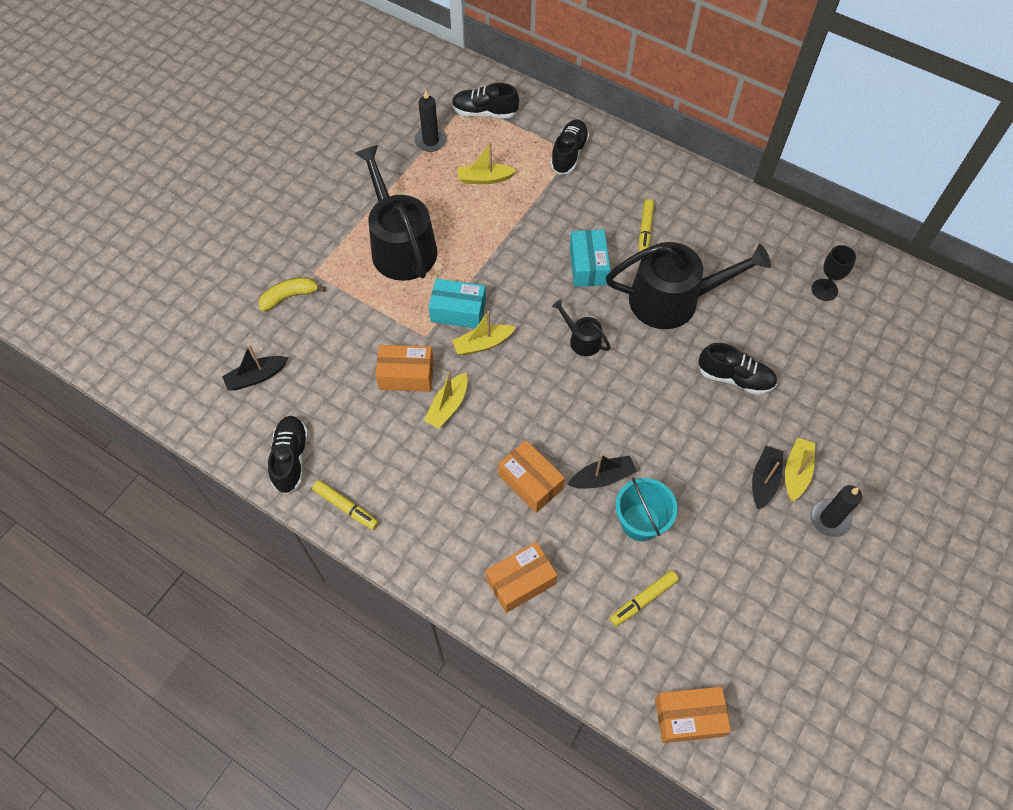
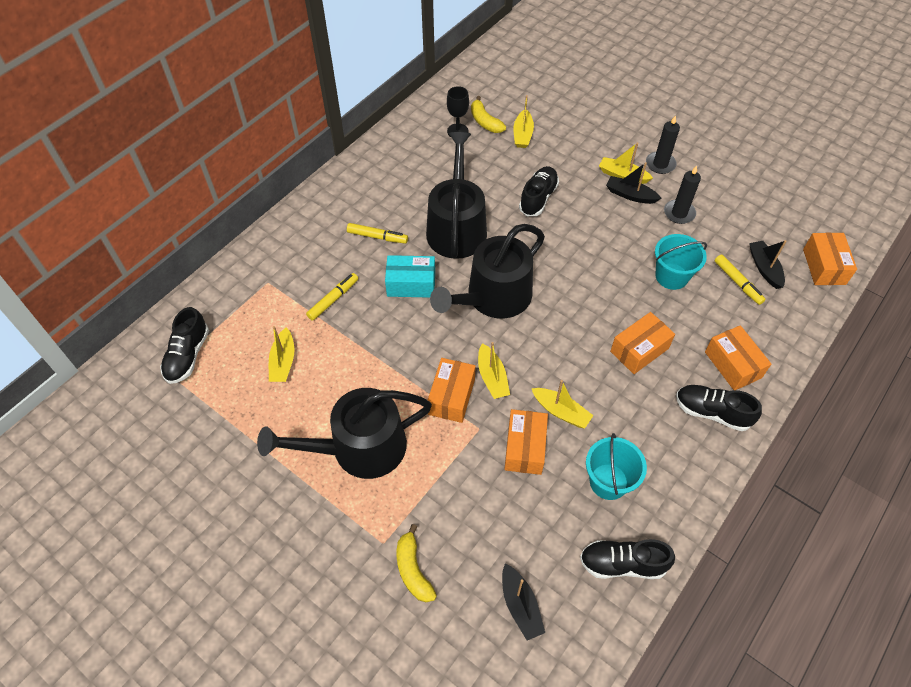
camera: 85 degrees left, 5 degrees down
yellow marker [312,480,379,530] -> yellow marker moved to [306,273,358,321]
black candle [414,90,447,152] -> black candle moved to [664,166,701,224]
turquoise box [429,278,486,329] -> orange box [428,358,476,423]
black shoe [550,120,589,175] -> black shoe moved to [676,385,762,431]
black watering can [552,300,611,356] -> black watering can [430,224,545,319], size x2.21
black boat [568,455,637,489] -> black boat moved to [749,240,787,289]
none -> yellow banana [471,96,506,133]
none -> yellow boat [513,95,534,148]
none -> turquoise bucket [586,433,647,500]

